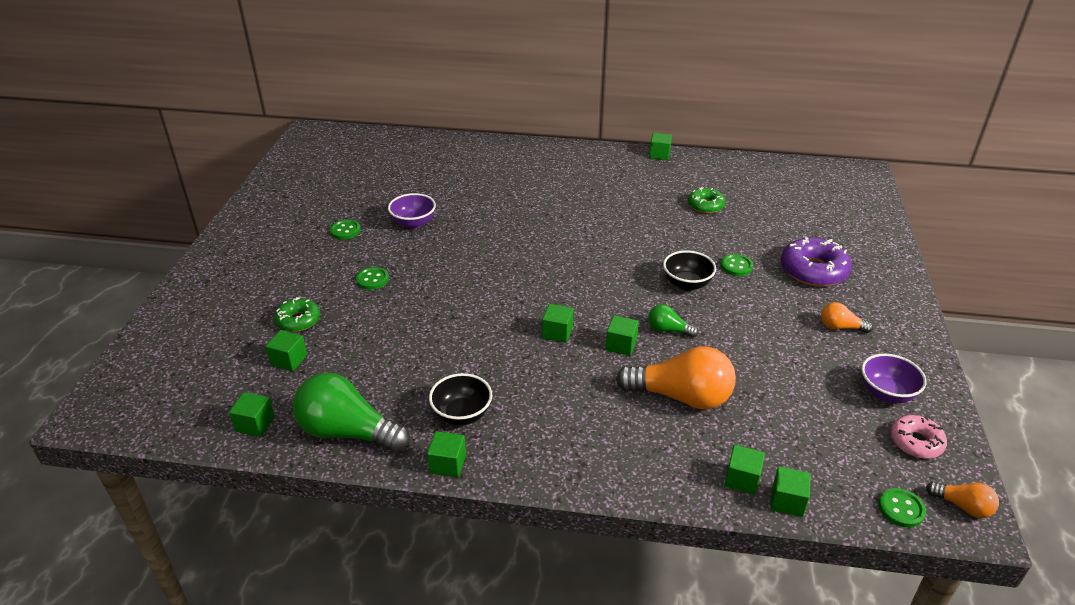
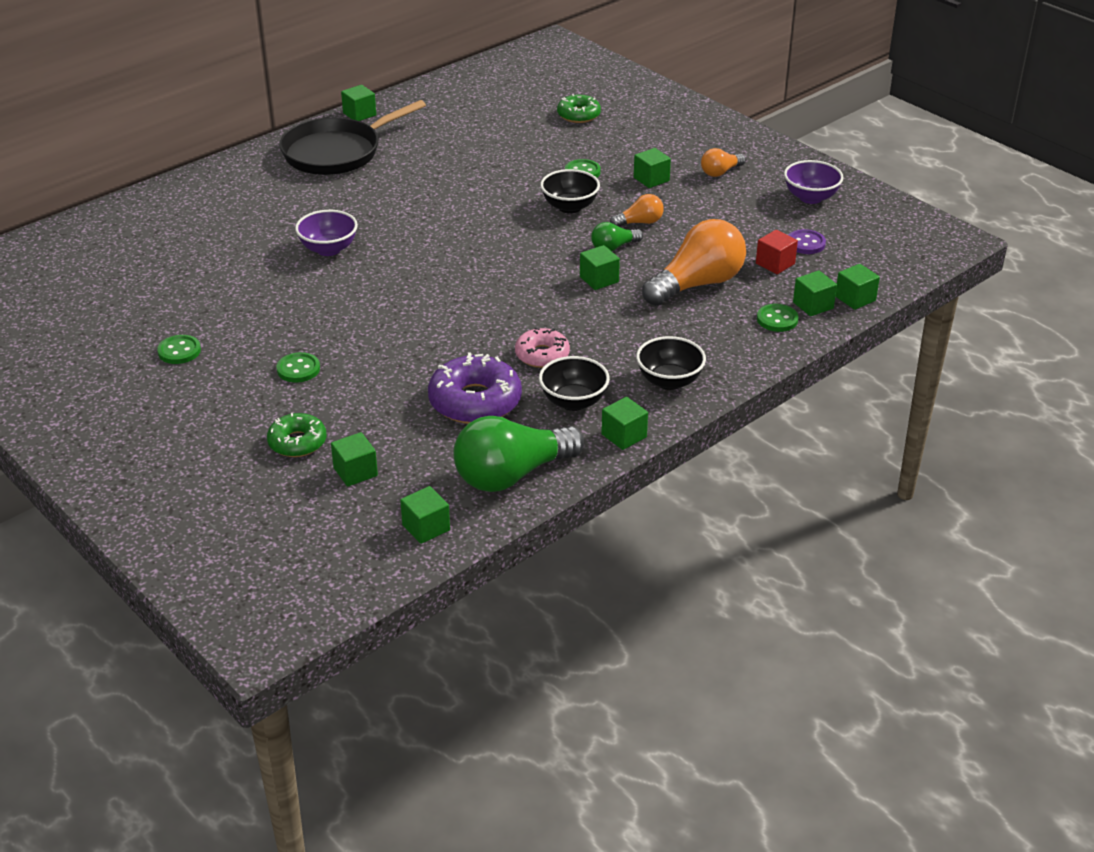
camera: 50 degrees left, 0 degrees up
purple bowl [388,193,436,229] -> purple bowl moved to [295,210,358,256]
green cube [542,304,574,343] -> green cube moved to [634,148,671,188]
green donut [688,187,726,213] -> green donut moved to [557,94,601,123]
purple donut [781,236,852,287] -> purple donut moved to [428,352,522,424]
green button [878,488,926,528] -> green button moved to [757,304,798,332]
pink donut [890,415,947,459] -> pink donut moved to [515,327,570,368]
orange light bulb [926,482,999,518] -> orange light bulb moved to [610,194,664,227]
none -> black pan [279,100,426,175]
none -> black bowl [636,336,706,390]
none -> red cube [756,230,798,274]
none -> purple button [788,229,826,254]

